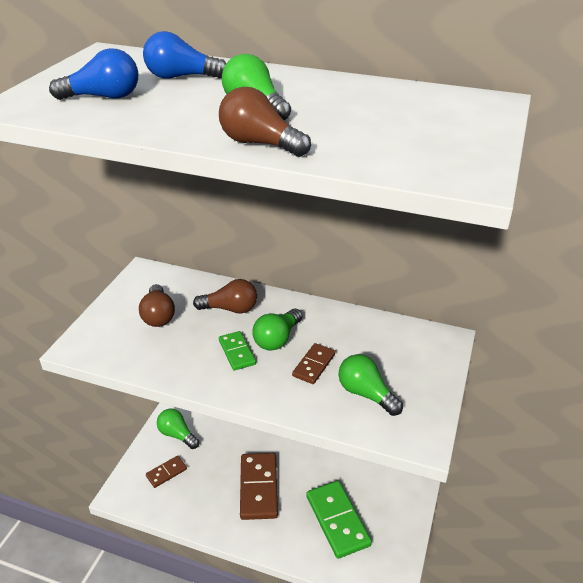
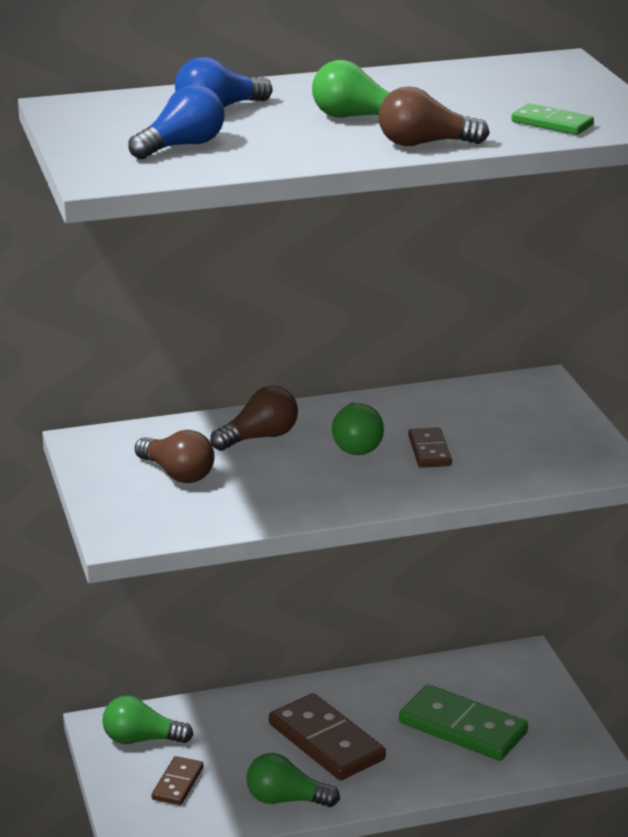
camera: 35 degrees left, 10 degrees down
green domino [219,331,256,371] -> green domino moved to [511,103,594,135]
green light bulb [338,354,403,416] -> green light bulb moved to [246,753,340,807]

